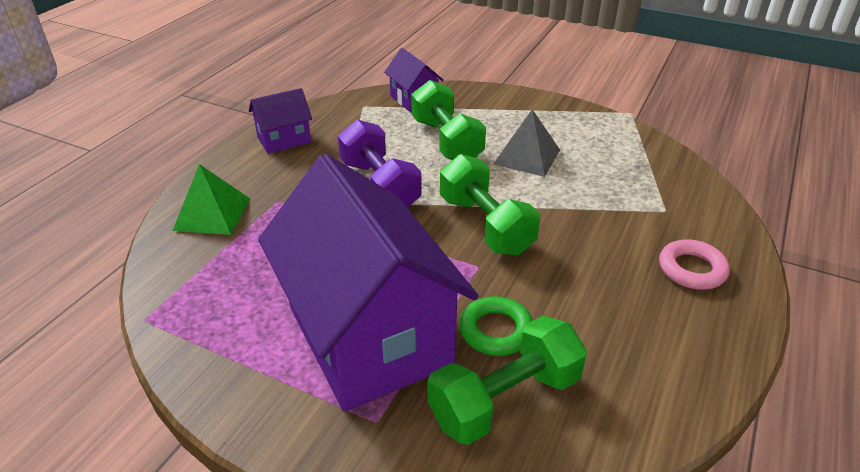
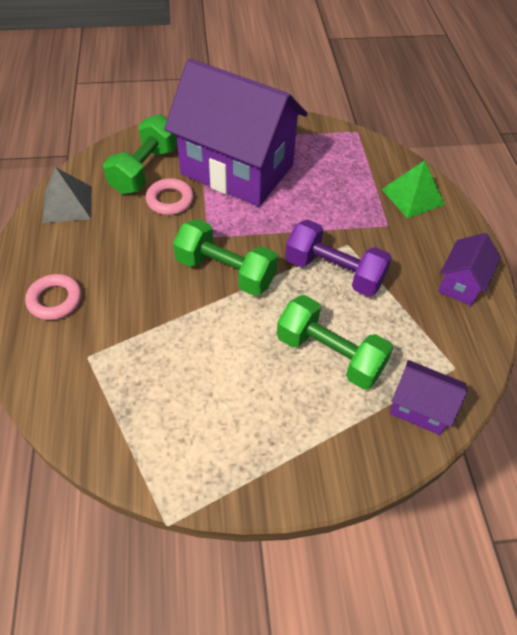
camera: 145 degrees right, 15 degrees up
green ring [459,296,533,356] -> pink ring [146,178,194,215]
grey pyramid [494,109,560,177] -> grey pyramid moved to [42,167,92,223]

